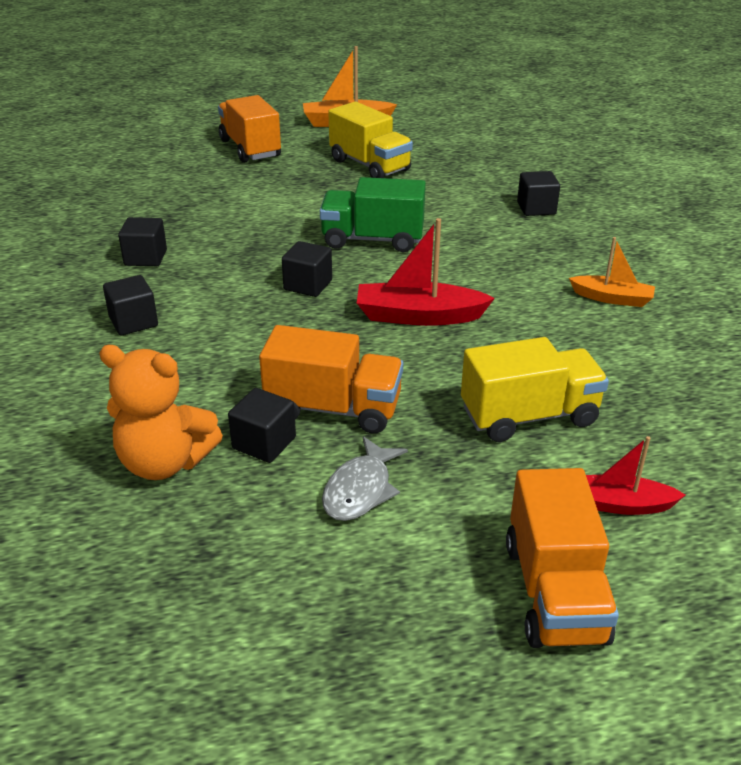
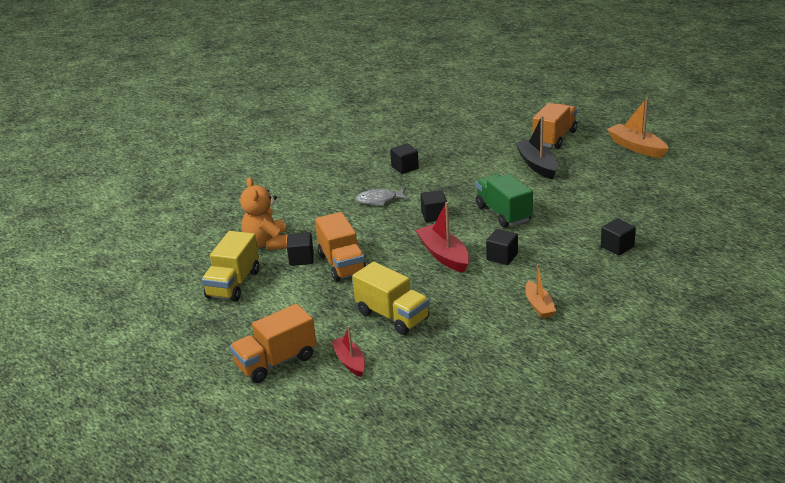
camera: 60 degrees right, 5 degrees down
black cube [103,275,158,336] -> black cube moved to [486,229,518,265]
grey fish [322,436,408,521] -> grey fish moved to [356,188,409,206]
yellow truck [328,102,413,178] -> yellow truck moved to [202,231,259,302]
none -> black boat [515,116,558,179]

